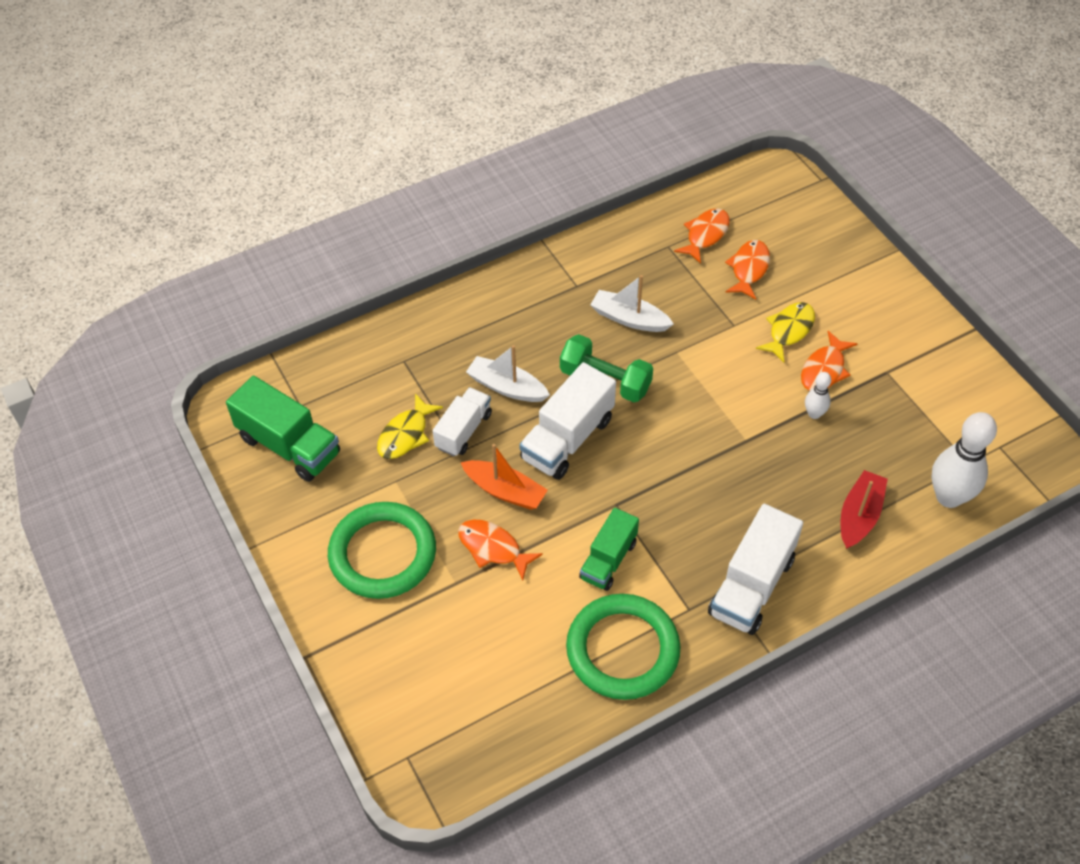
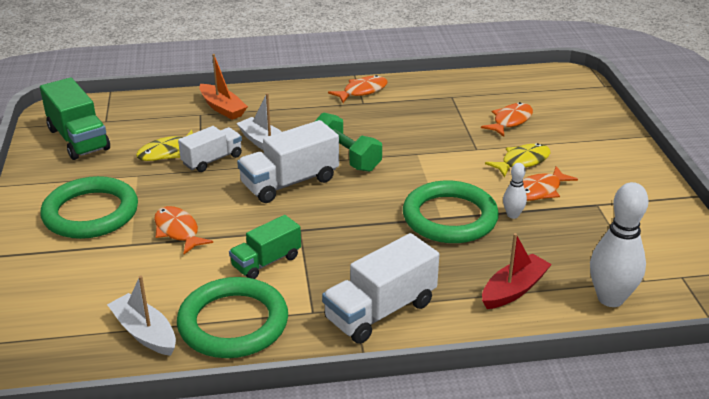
camera: 20 degrees right, 20 degrees down
orange boat [460,444,548,510] -> orange boat moved to [199,54,248,120]
white boat [590,275,674,332] -> white boat moved to [107,275,176,356]
orange fish [674,208,730,264] -> orange fish moved to [328,75,388,103]
none -> green ring [403,181,499,243]

